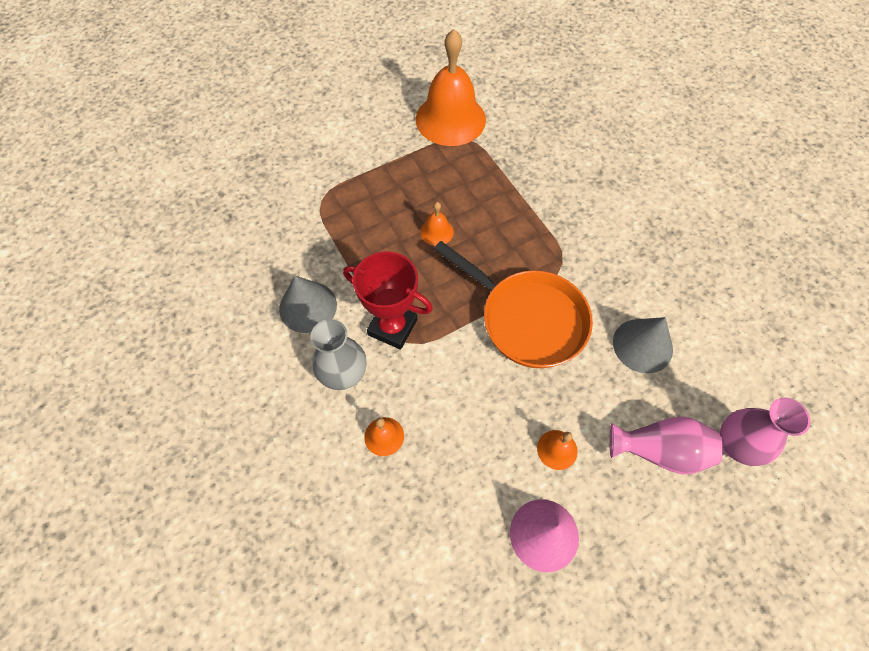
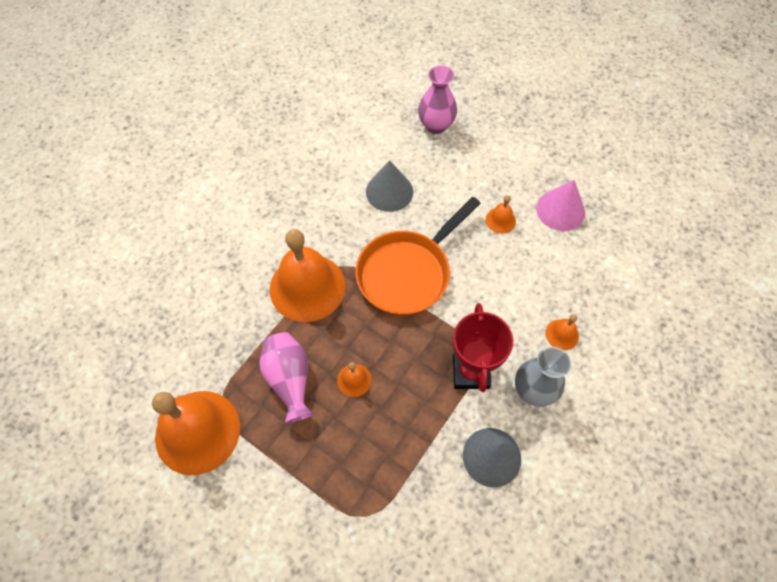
camera: 115 degrees left, 0 degrees up
orange pan [434,241,593,368] -> orange pan turned 150 degrees counterclockwise [355,197,481,316]
pink vase [610,416,723,474] -> pink vase moved to [259,332,314,424]
none -> orange bell [270,229,345,322]

